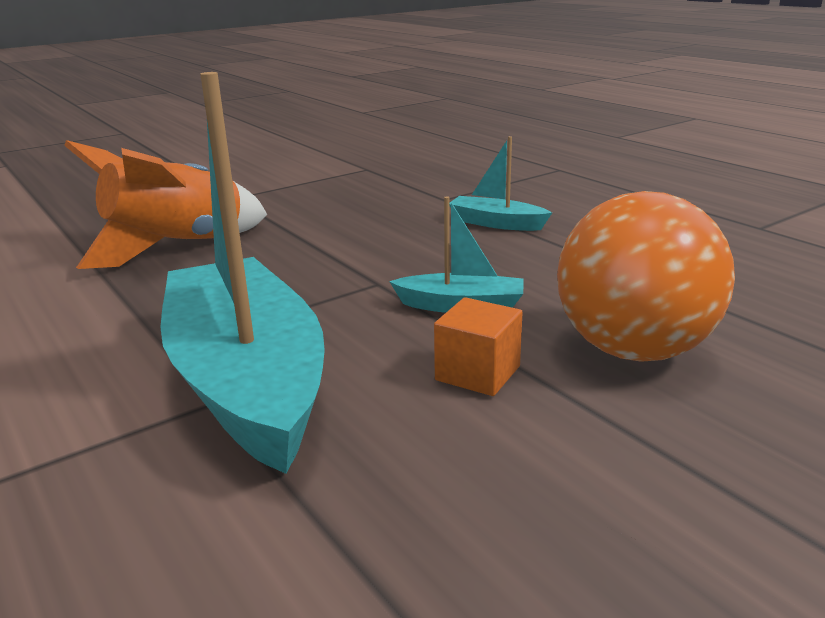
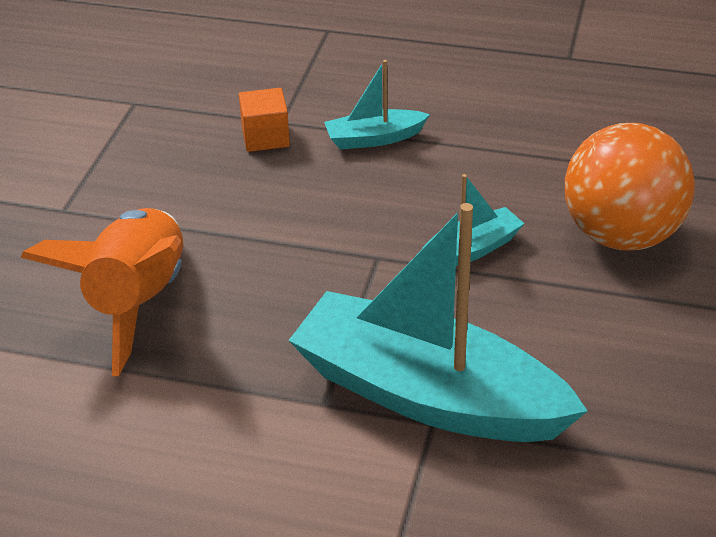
camera: 40 degrees left, 15 degrees up
orange cube [434,297,523,396] -> orange cube moved to [239,88,290,152]

